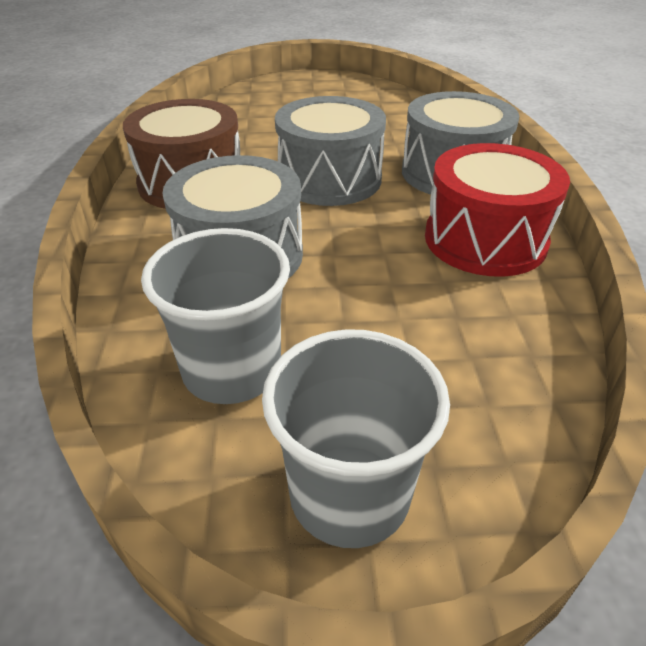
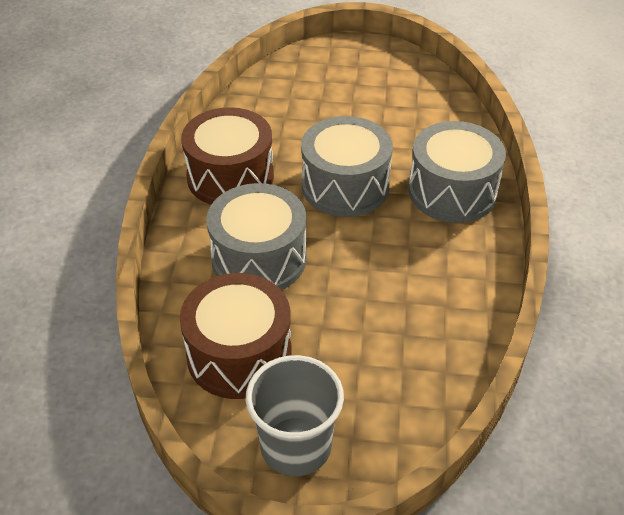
camera: 10 degrees right, 5 degrees up
grey cup [141,228,290,404] -> brown drum [180,273,292,399]
red drum [425,143,570,277] -> none

